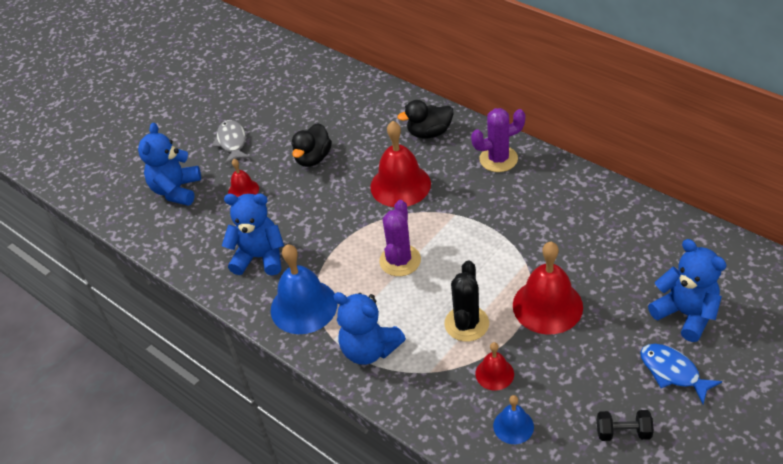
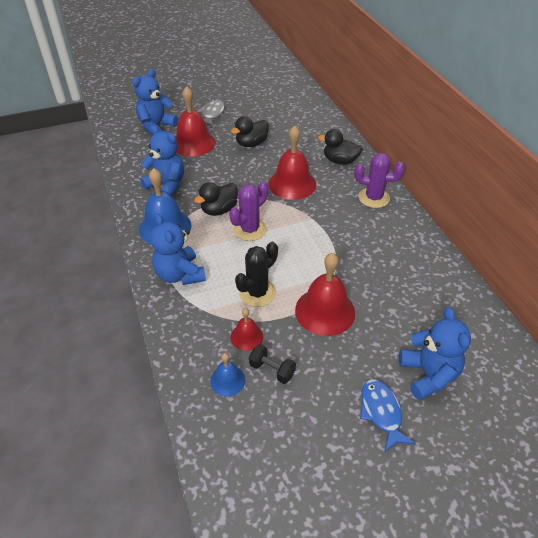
camera: 25 degrees right, 0 degrees up
red bell [228,159,259,197] -> red bell [175,86,216,157], size x1.90
black dumbbell [597,410,654,441] -> black dumbbell moved to [249,344,296,384]
none -> black duck [194,182,238,216]

